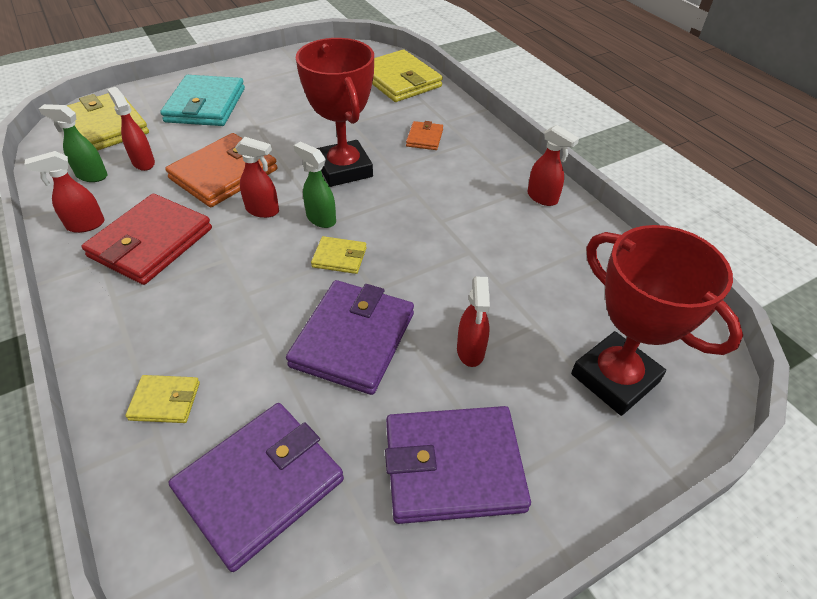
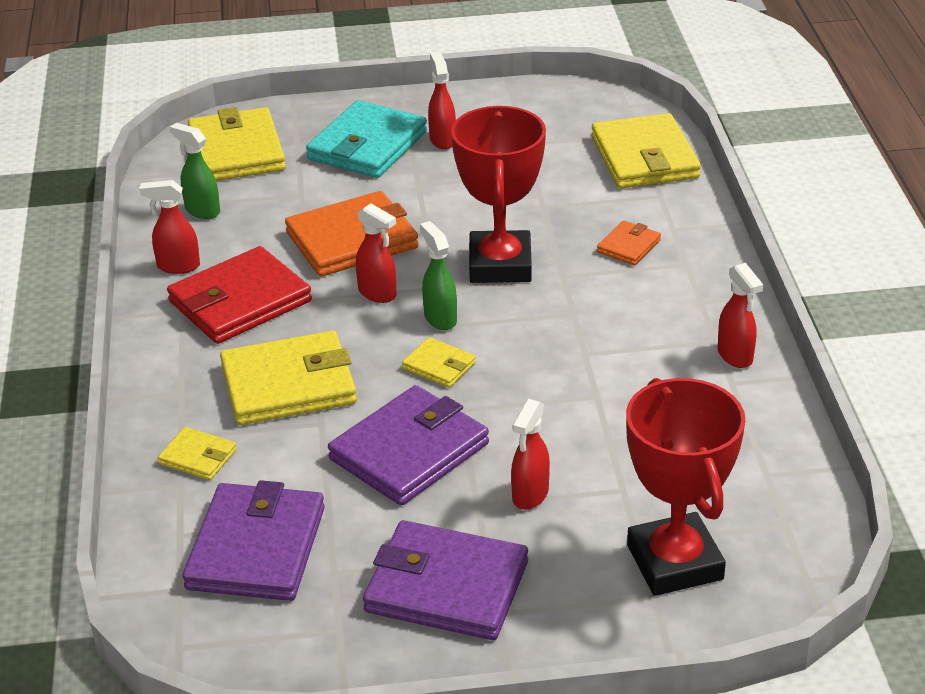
camera: 25 degrees right, 10 degrees down
red spray bottle [107,87,155,171] -> red spray bottle moved to [428,51,456,149]
purple wallet [169,403,344,572] -> purple wallet turned 60 degrees counterclockwise [182,480,325,601]
none -> yellow wallet [220,331,357,425]

